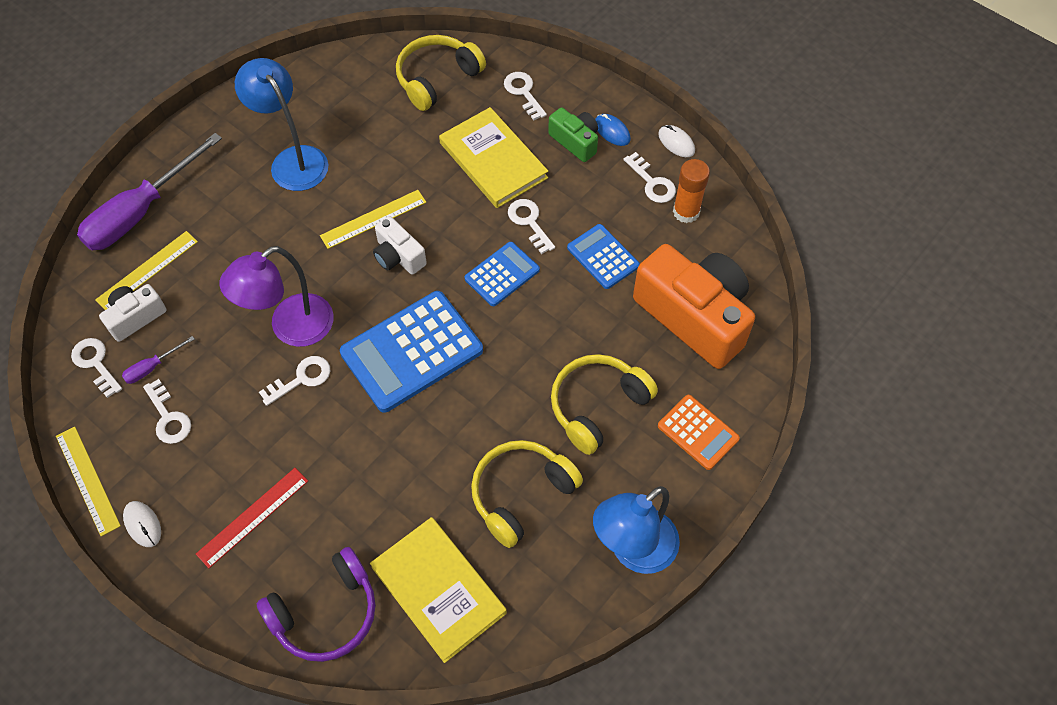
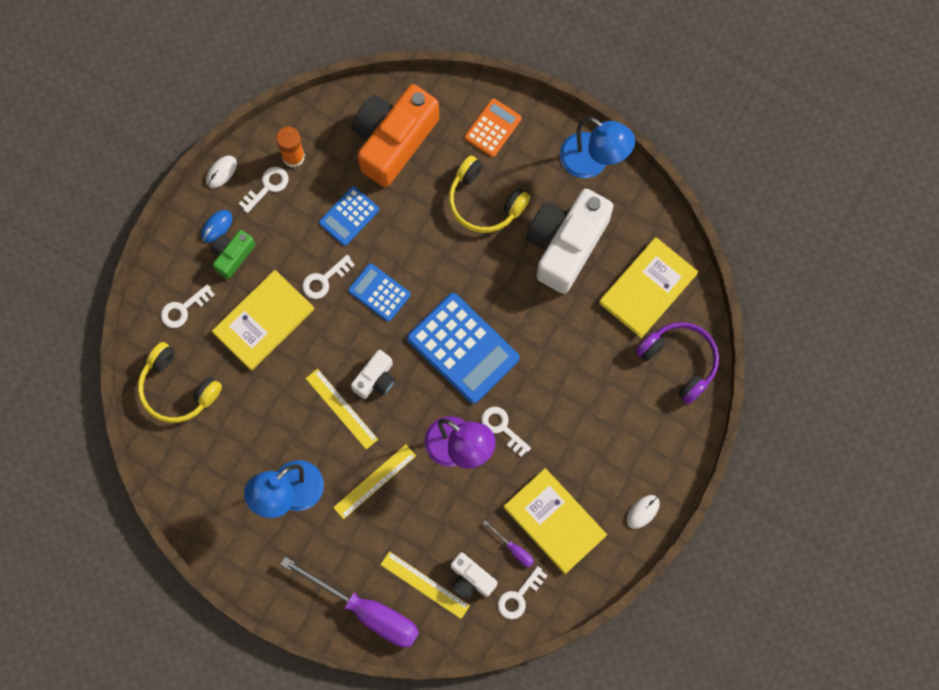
camera: 100 degrees left, 15 degrees up
yellow ruler [56,426,121,537] -> yellow ruler moved to [333,444,416,519]
white key [143,379,191,444] -> yellow book [504,468,607,574]
red ruler [196,468,308,568] -> none
yellow headphones [471,440,583,548] -> white camera [526,189,613,294]

